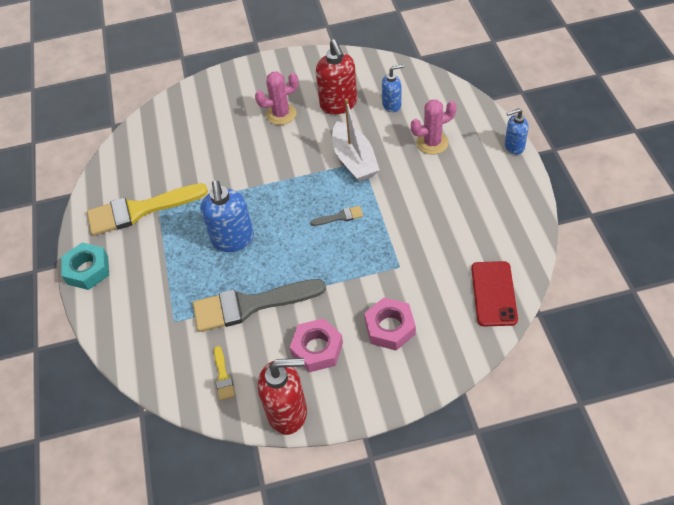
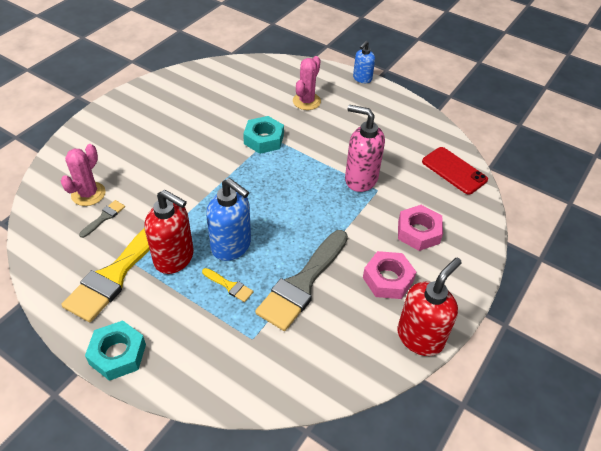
camera: 50 degrees left, 5 degrees down
yellow brush [214,346,235,401] -> yellow brush moved to [202,268,254,302]
pink cactus [255,72,298,125] -> pink cactus moved to [61,144,105,206]
grey brush [310,206,363,226] -> grey brush moved to [79,200,125,238]
red soap dispenser [316,39,357,114] -> red soap dispenser moved to [145,190,194,274]
white boat [332,98,380,182] -> turquoise nut [243,116,284,154]
blue soap dispenser [382,64,404,112] -> none
none -> pink soap dispenser [345,105,385,192]

